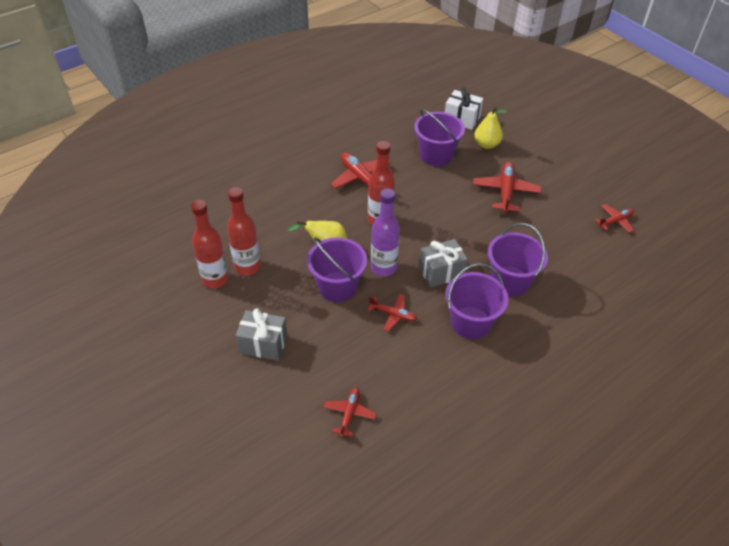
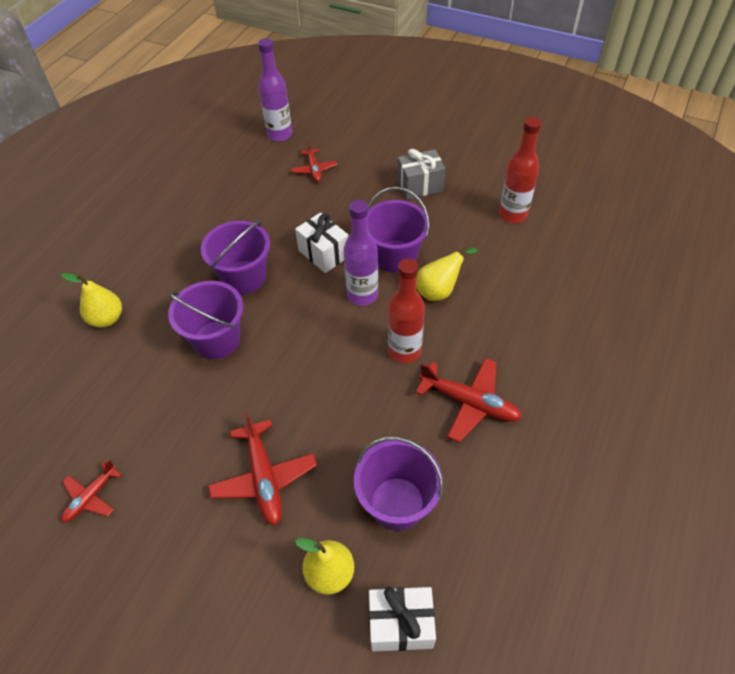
camera: 155 degrees right, 5 degrees up
red bottle [227,187,261,275] -> none
red plane [367,294,417,331] -> white gift [295,213,349,273]
grey gift [419,239,468,287] -> none
none -> yellow pear [61,273,122,328]
none -> purple bottle [258,38,292,141]

